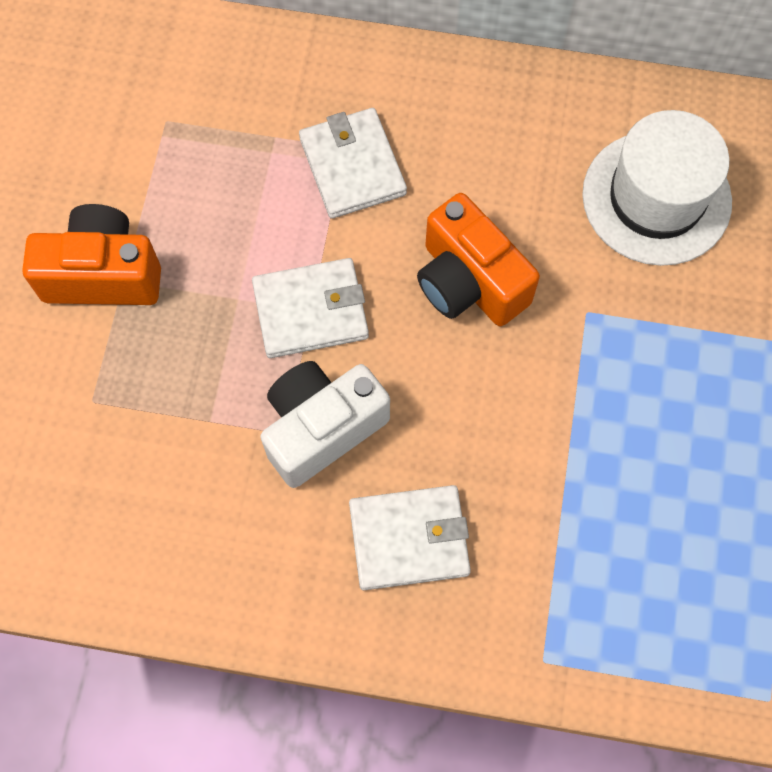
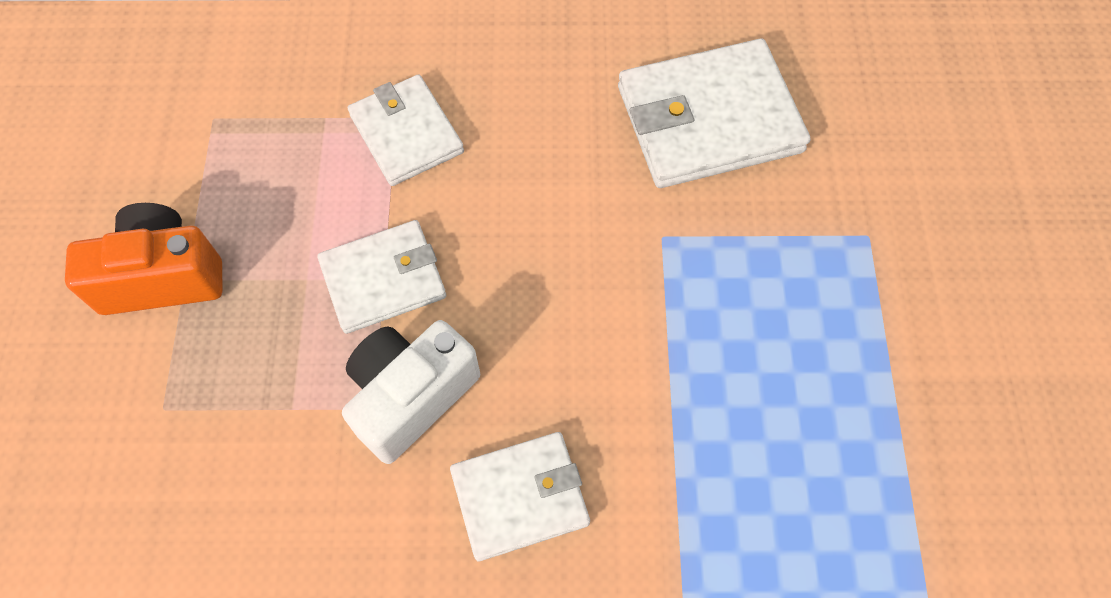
camera: 10 degrees left, 5 degrees down
orange camera [417,193,540,326] -> none
white hat [582,110,732,266] -> white wallet [618,39,810,188]

